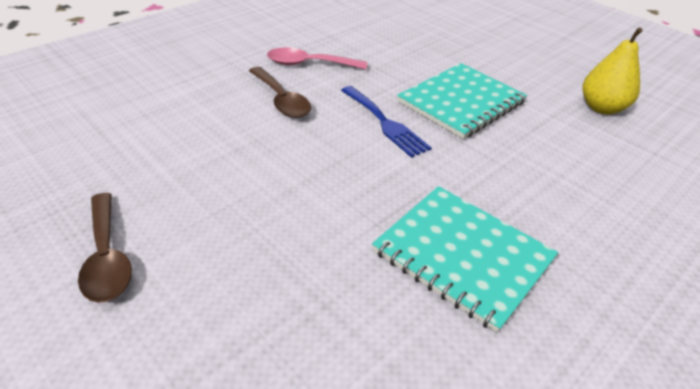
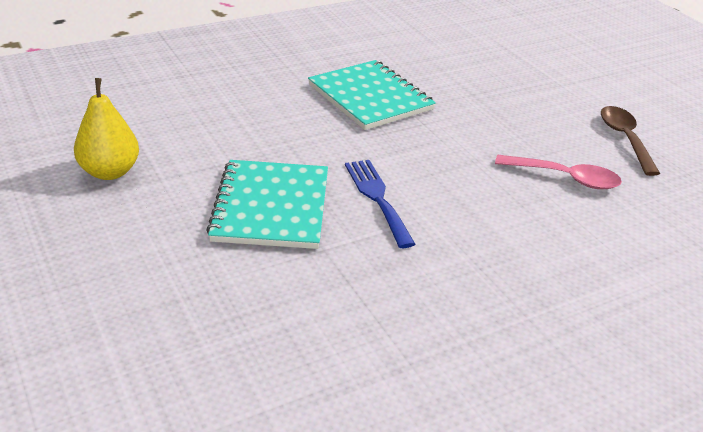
camera: 165 degrees left, 5 degrees down
brown spoon [249,67,311,118] -> none
pink spoon [267,48,367,69] -> pink spoon moved to [495,155,622,189]
turquoise notebook [397,63,527,139] -> turquoise notebook turned 60 degrees counterclockwise [206,160,328,249]

